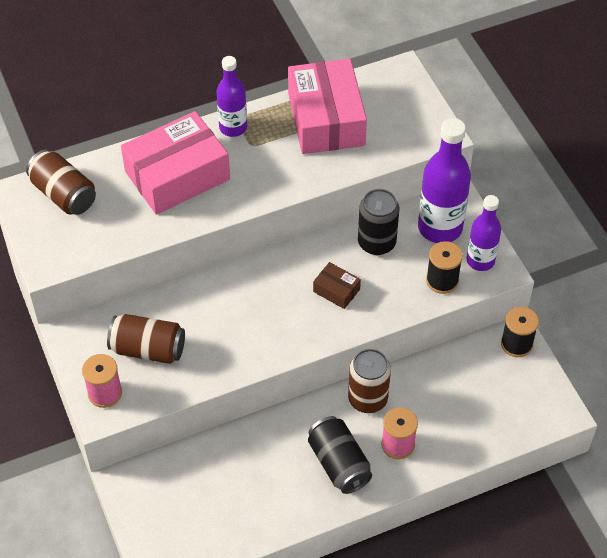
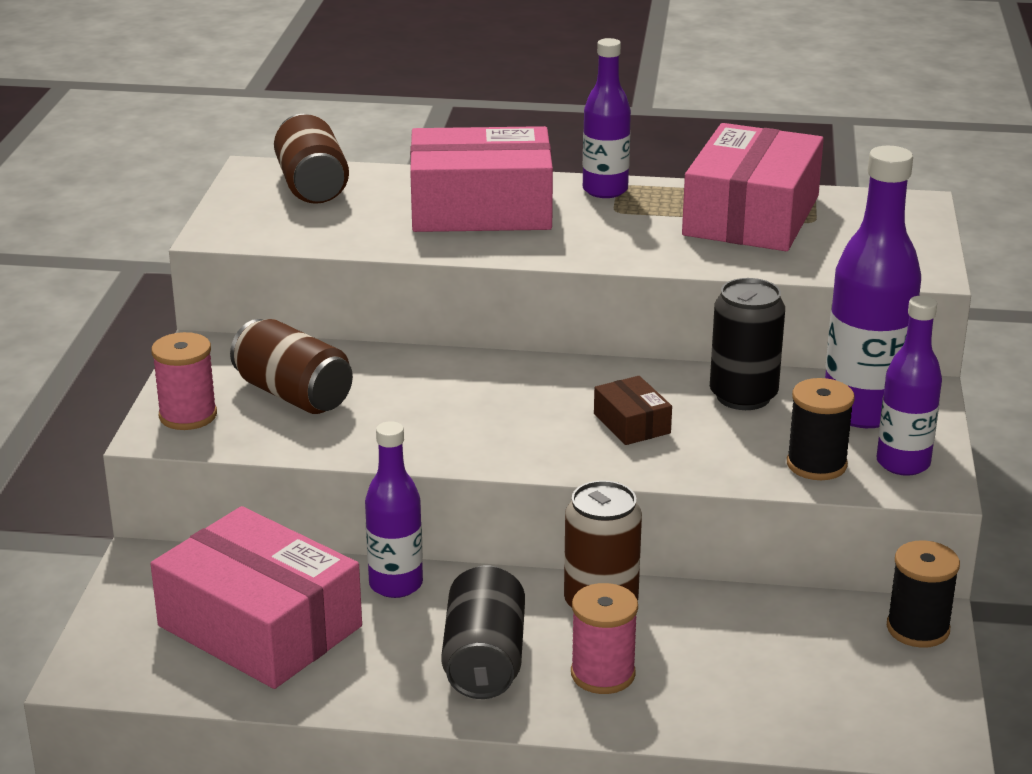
camera: 30 degrees right, 25 degrees down
none -> pink box [151,506,362,689]
none -> purple bottle [365,421,423,598]

